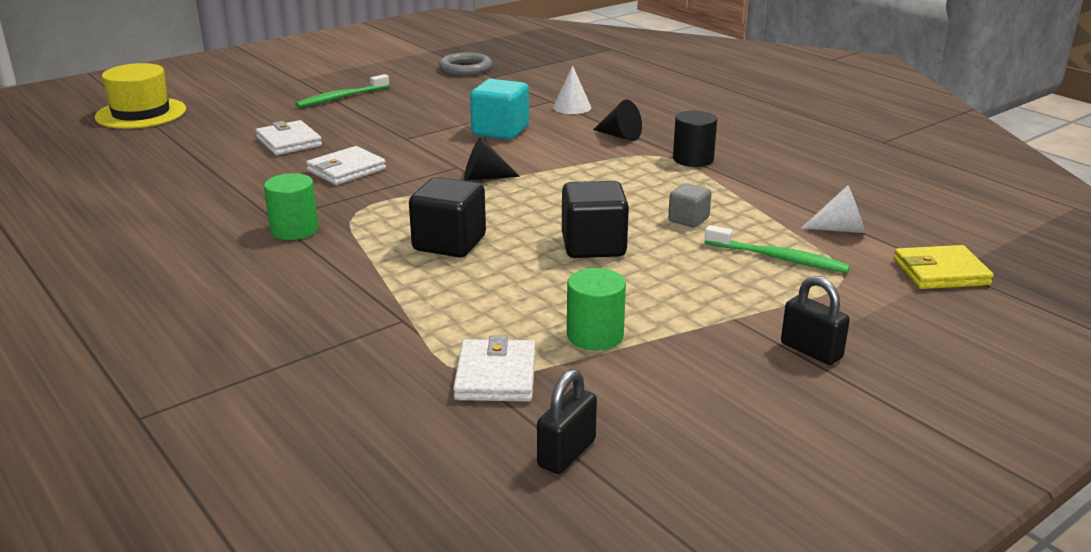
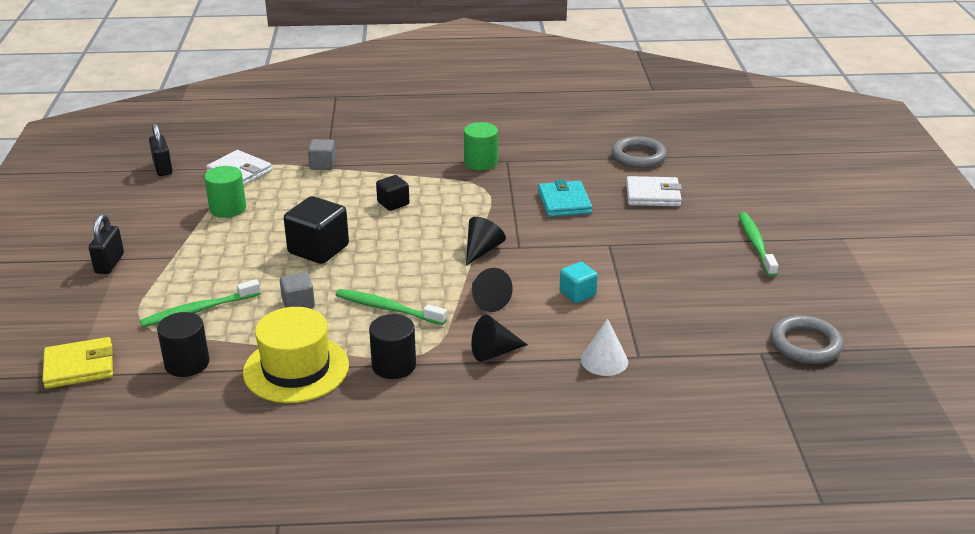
camera: 125 degrees right, 5 degrees up
yellow hat [95,63,186,129] -> yellow hat moved to [243,307,349,403]
white wallet [306,146,386,185] -> turquoise wallet [538,179,592,217]
black cube [409,177,486,258] -> black cube [376,175,409,211], size x0.57
turquoise cube [470,79,529,140] -> turquoise cube [560,262,598,303], size x0.57
black padlock [781,276,850,365] -> black padlock turned 75 degrees counterclockwise [89,214,124,274]
white cone [801,185,865,233] -> black cylinder [157,312,210,377]
yellow wallet [893,245,994,289] -> yellow wallet turned 45 degrees clockwise [42,337,113,389]
none -> grey cube [308,139,336,170]
none -> green toothbrush [336,289,447,325]
none -> black cone [472,268,513,312]
none -> grey ring [611,136,667,168]

